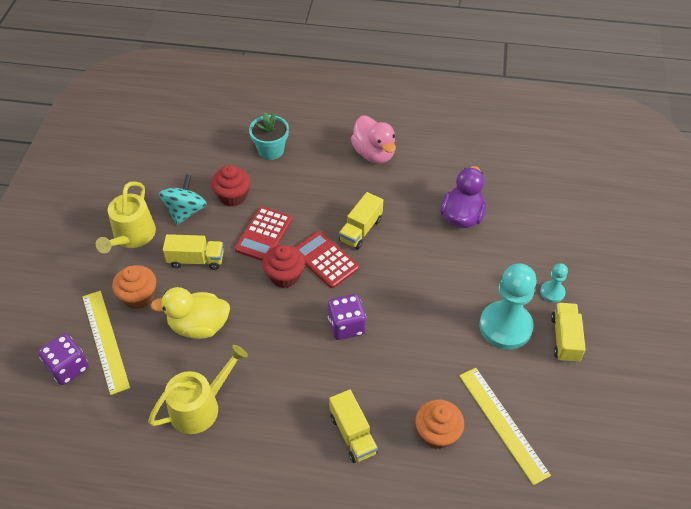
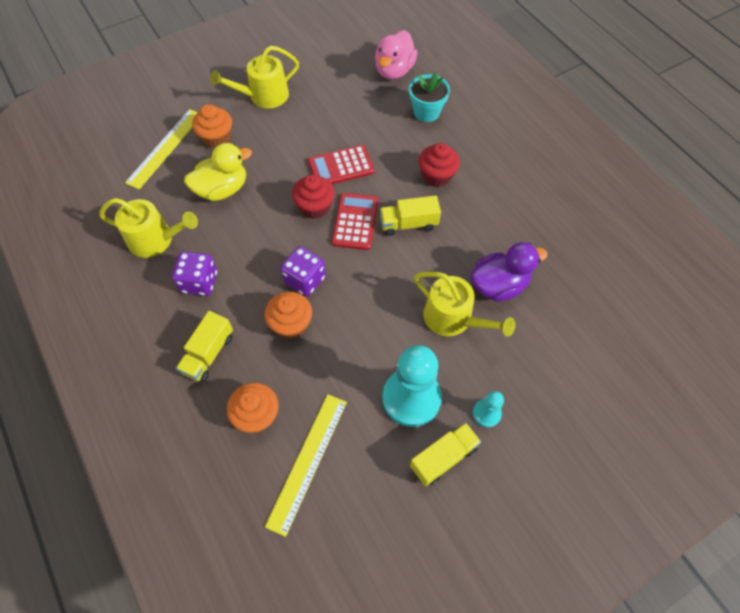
camera: 50 degrees right, 10 degrees up
purple dice [38,333,89,385] -> purple dice moved to [172,251,217,296]
yellow duck [150,287,230,339] -> yellow duck turned 105 degrees clockwise [184,143,252,201]
turquoise spinning top [159,174,207,225] -> none
yellow truck [163,234,224,270] -> none
red cupcake [211,165,250,207] -> red cupcake moved to [419,143,460,187]
pink duck [351,115,396,163] -> pink duck moved to [375,30,417,80]
none -> orange cupcake [265,292,312,339]
none -> yellow watering can [414,272,515,337]

